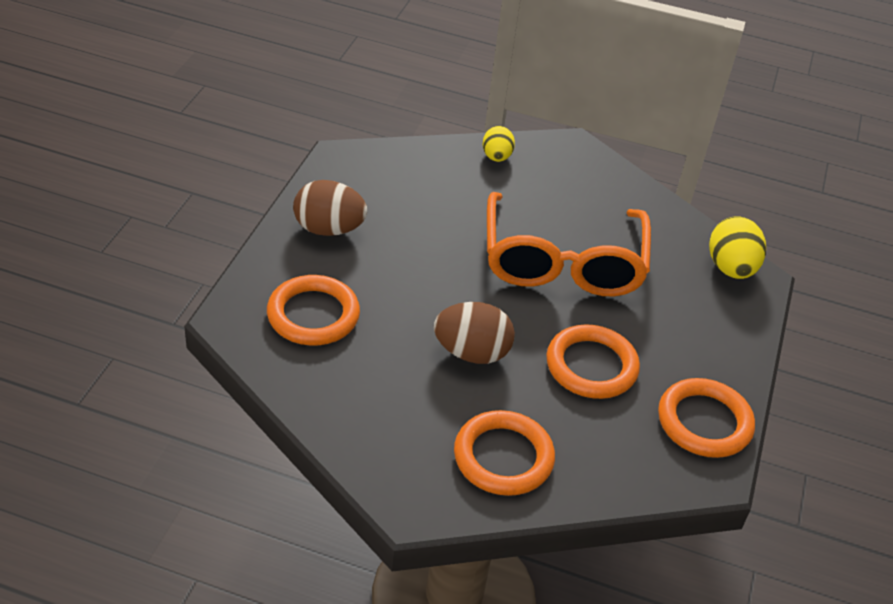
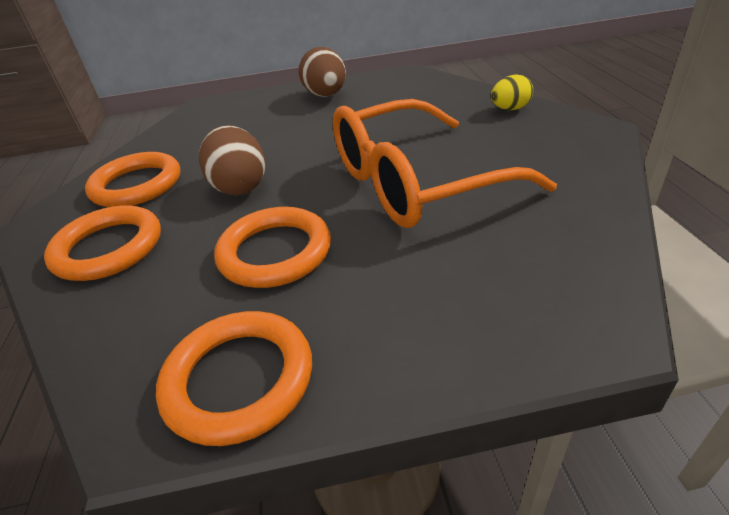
camera: 70 degrees right, 5 degrees down
orange ring [267,275,360,346] -> orange ring moved to [85,152,181,207]
yellow egg [709,216,766,279] -> none

